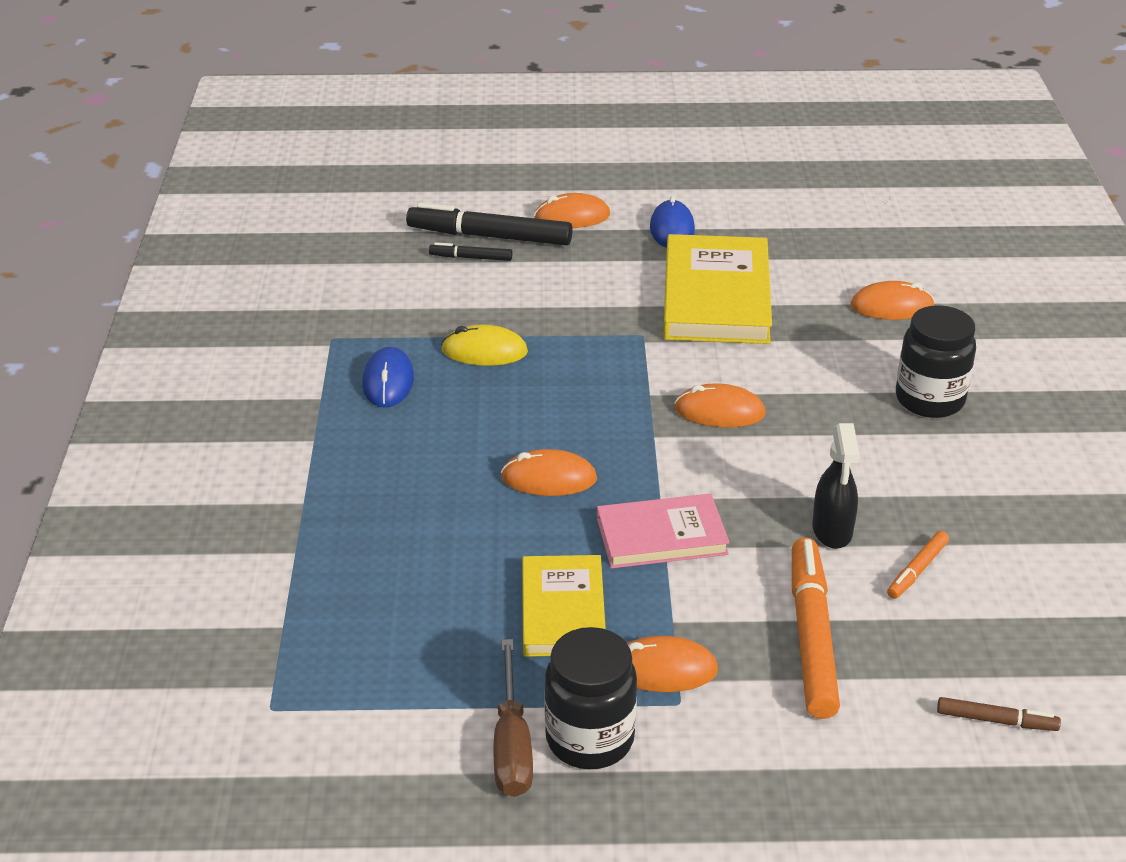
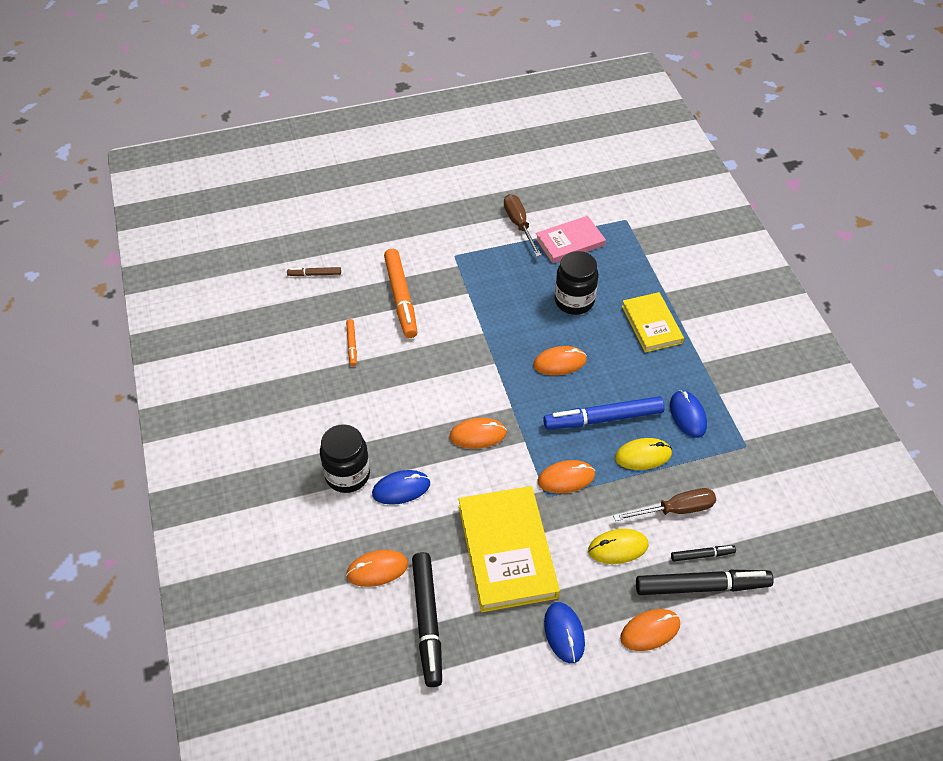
camera: 165 degrees right, 15 degrees up
yellow book [522,555,606,657] -> yellow book moved to [622,292,684,352]
black jar [544,627,637,769] -> black jar moved to [555,251,598,315]
pink book [597,494,730,568] -> pink book moved to [535,216,606,263]
orange mouse [627,636,718,692] -> orange mouse moved to [538,460,595,493]
black spray bottle [812,423,859,549] -> none
orange marker [887,531,949,599] -> orange marker turned 150 degrees clockwise [346,319,357,366]
none -> blue mouse [372,470,430,505]
none -> black marker [412,552,442,687]
none -> blue marker [543,396,665,429]
none -> yellow mouse [588,529,649,564]
none -> brown screwdriver [613,488,716,521]

